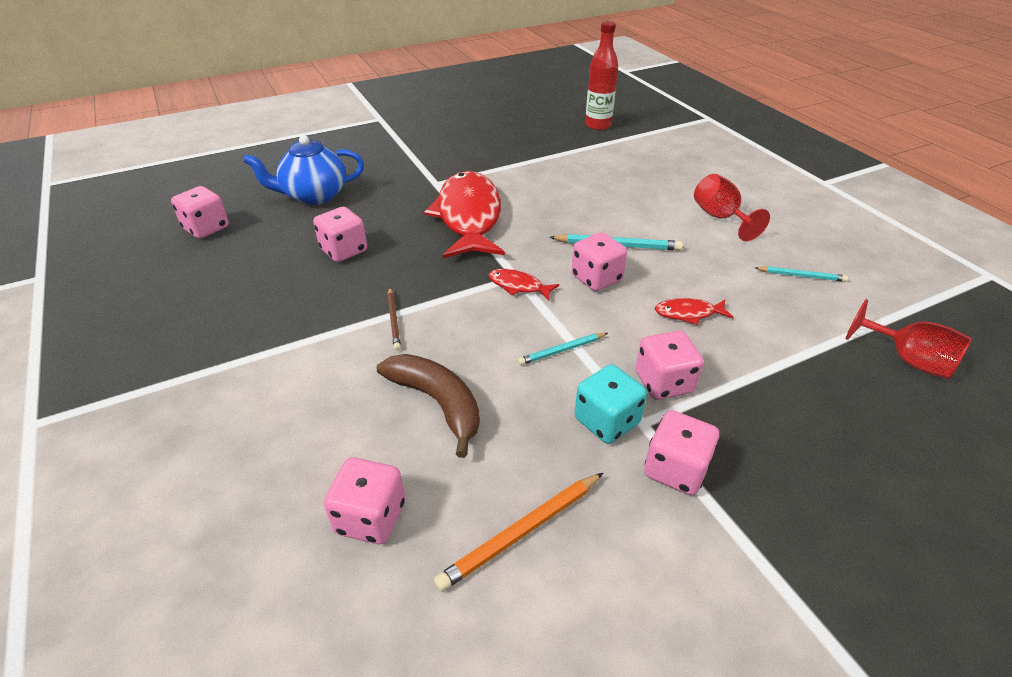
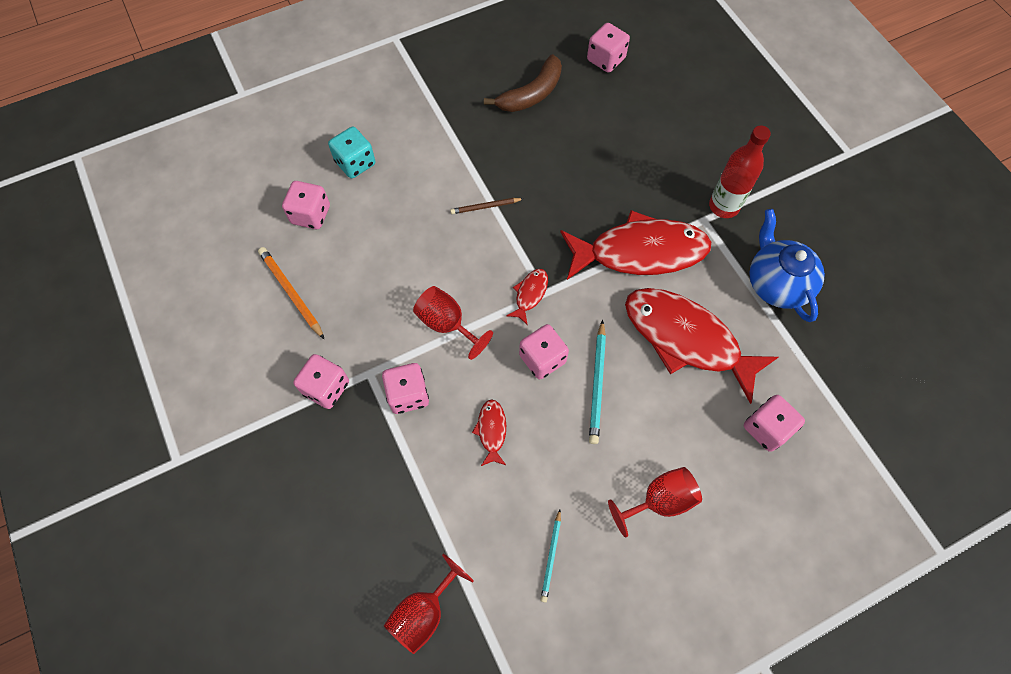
camera: 90 degrees right, 25 degrees up
blue teapot [243,135,364,205] -> blue teapot moved to [749,209,825,322]
pink dice [313,207,367,262] -> pink dice moved to [744,395,805,452]
brown banana [377,354,480,458] -> brown banana moved to [484,54,562,112]
turquoise pencil [518,333,608,365] -> red goblet [413,286,493,360]
turquoise dice [575,364,647,444] -> turquoise dice moved to [328,127,375,178]
red bottle [585,21,618,130] -> red bottle moved to [709,126,771,218]
none -> red fish [625,288,778,404]

